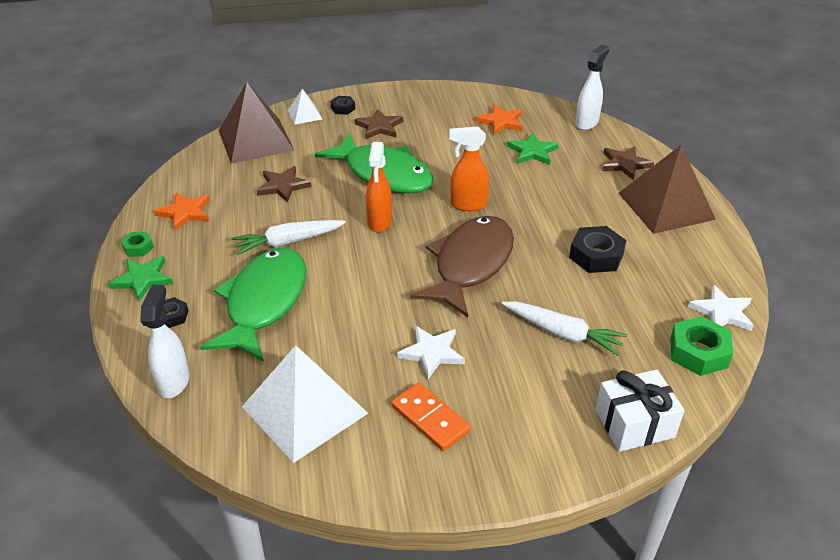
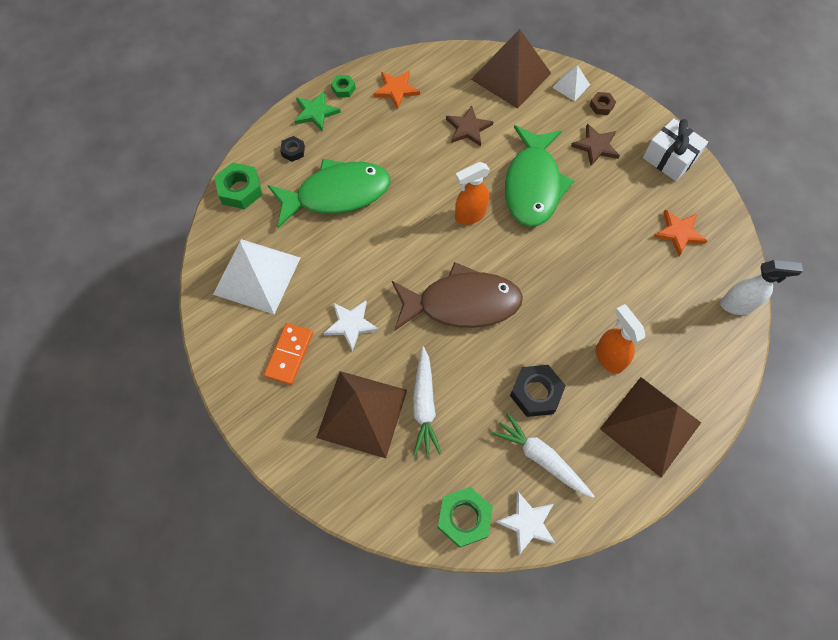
camera: 60 degrees right, 25 degrees up
white spray bottle [140,285,189,398] -> green nut [214,162,262,209]
white carrot [231,220,346,255] -> white carrot moved to [492,413,595,498]
black nut [330,96,355,115] -> brown nut [590,92,616,115]
orange spray bottle [449,127,489,211] -> orange spray bottle moved to [596,304,645,374]
green star [507,133,559,165] -> none
white gift [595,369,684,452] -> white gift moved to [643,118,708,181]
brown star [602,146,654,180] -> none
none -> brown pyramid [316,371,407,458]

